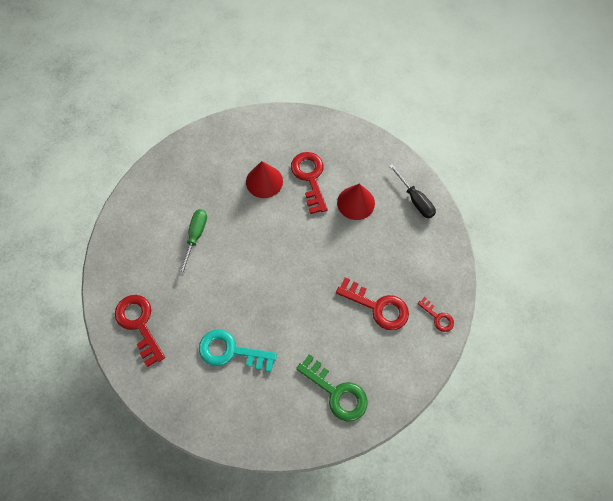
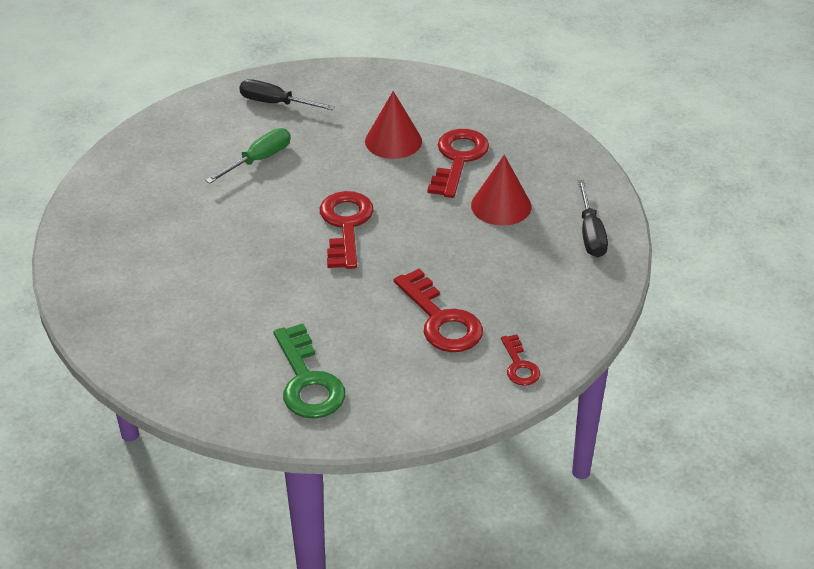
camera: 30 degrees right, 25 degrees down
red key [115,295,165,367] -> red key moved to [320,191,374,269]
turquoise key [199,329,277,372] -> none
none -> black screwdriver [239,79,335,110]

